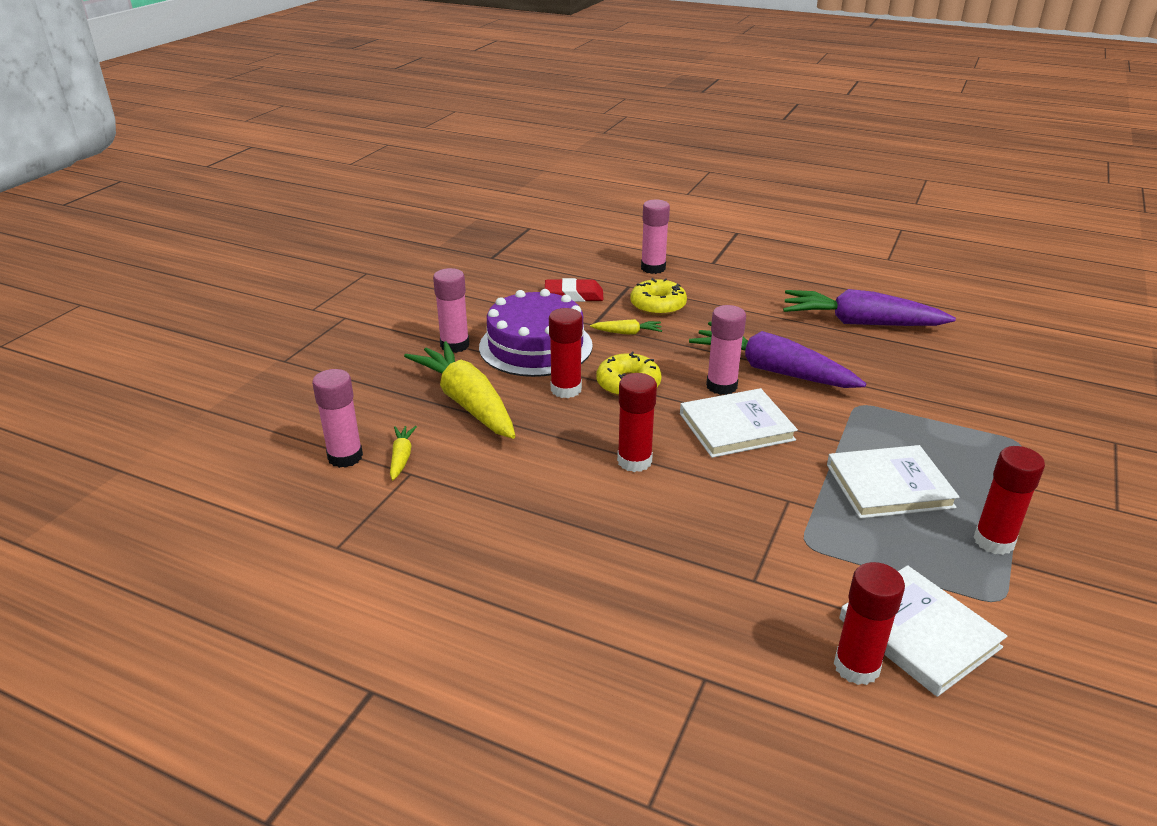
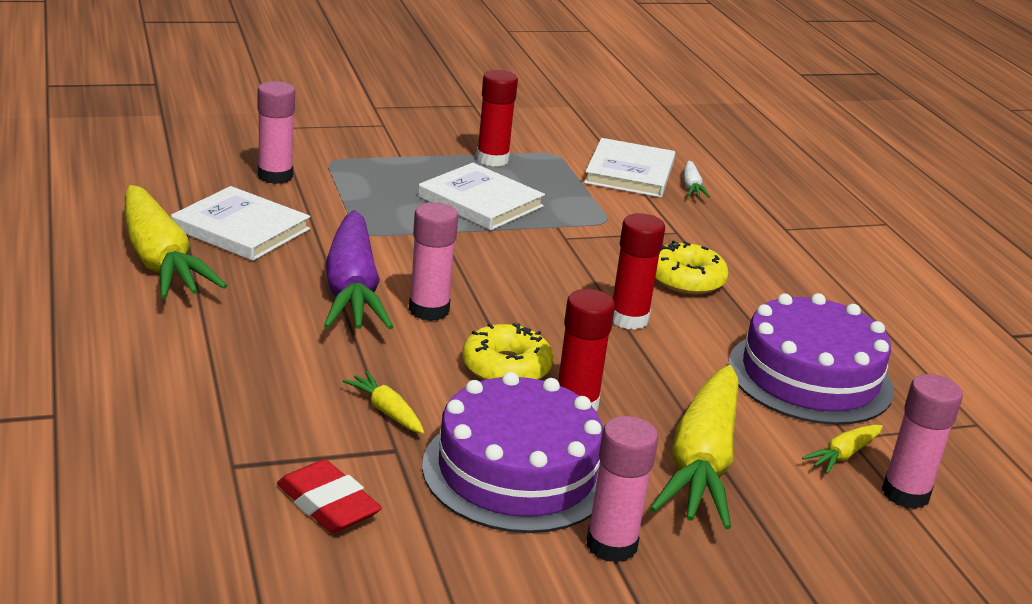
camera: 135 degrees left, 5 degrees down
yellow donut [630,278,687,316] -> yellow donut moved to [655,241,728,295]
pink glue stick [641,200,670,274] -> pink glue stick moved to [257,81,295,184]
white book [680,388,798,458] -> white book moved to [171,186,310,261]
purple carrot [783,289,956,326] -> yellow carrot [125,185,227,299]
red glue stick [834,562,905,685] -> white carrot [683,161,710,198]
none -> purple cake [728,293,894,425]

